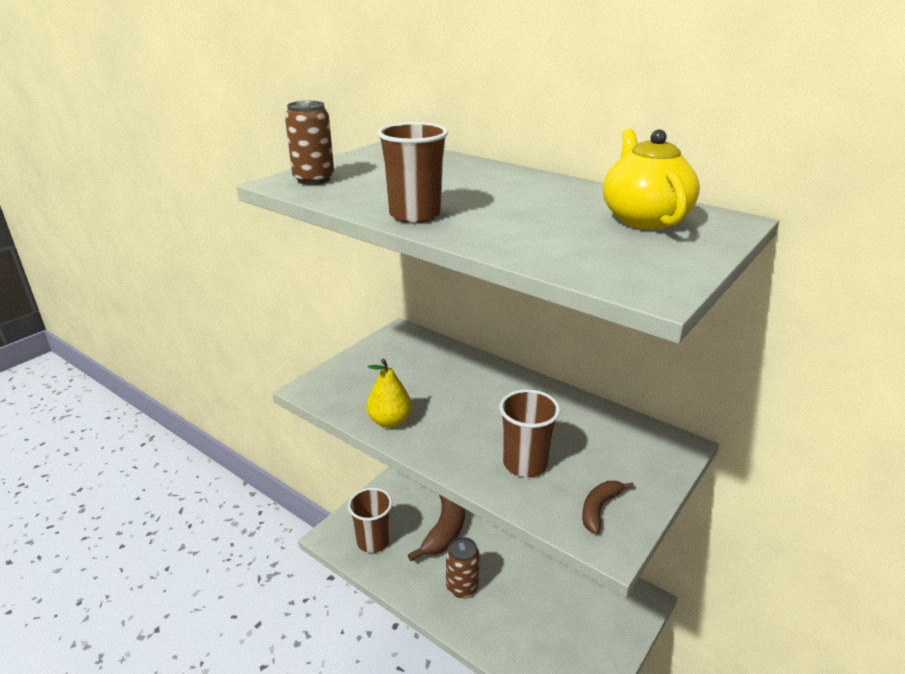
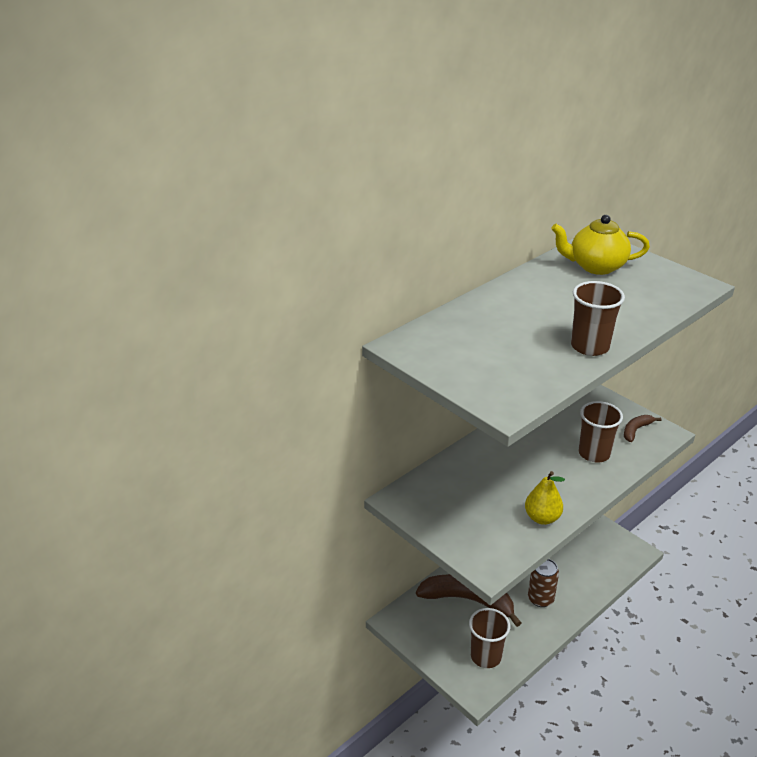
camera: 80 degrees left, 5 degrees up
brown can [285,101,334,185] -> none
brown banana [582,481,634,534] -> brown banana turned 90 degrees clockwise [624,415,661,442]

